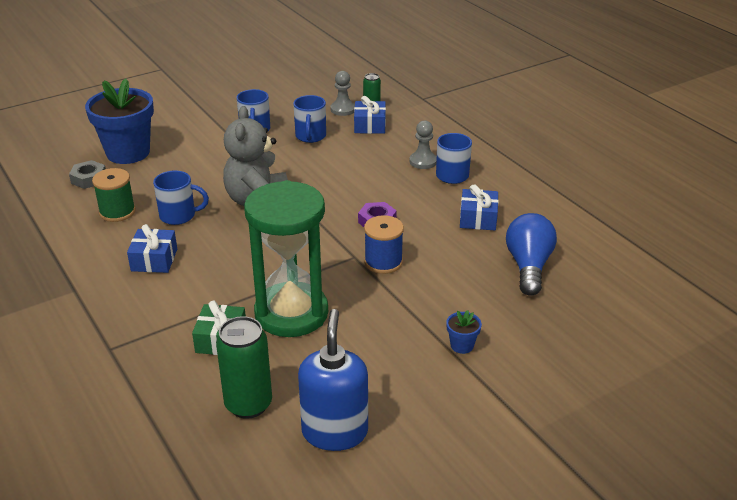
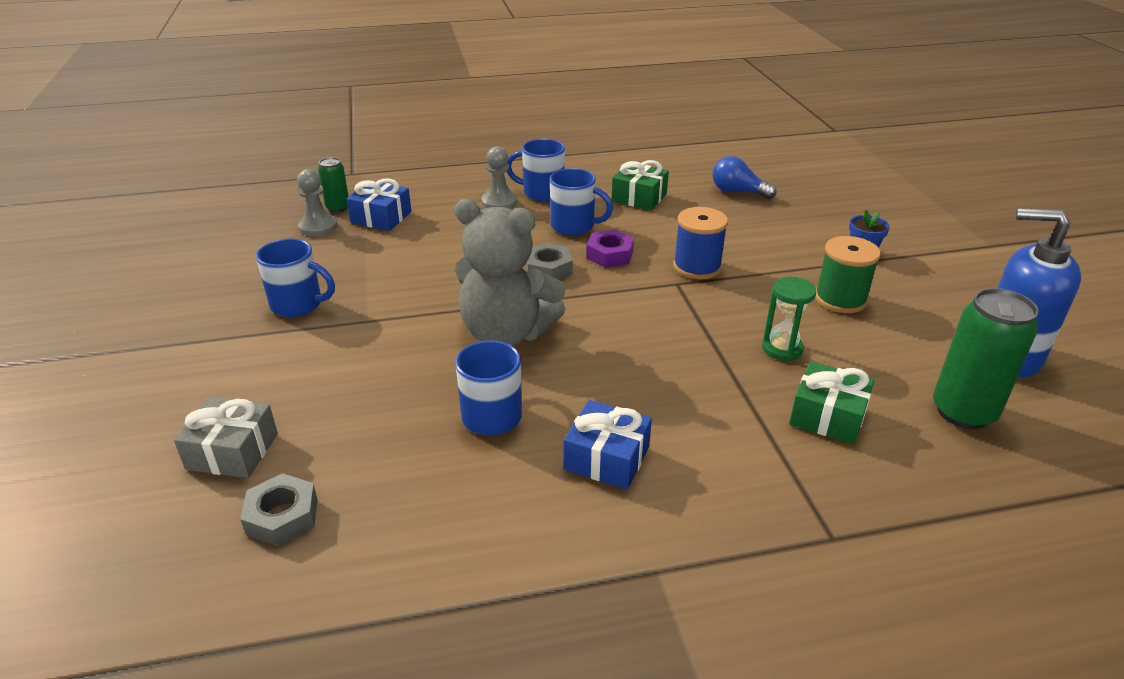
camera: 70 degrees left, 0 degrees up
blue flower pot [85,78,154,164] -> grey gift [174,397,278,478]
green spool [92,168,136,222] -> green spool moved to [815,236,881,313]
green hourglass [244,180,328,337] -> green hourglass [762,277,816,361], size x0.41
blue mug [293,95,326,143] -> blue mug moved to [550,168,613,235]
blue gift [460,184,499,230] -> green gift [611,160,669,210]
blue light bulb [506,213,557,296] -> blue light bulb [713,156,777,199], size x0.66
none -> grey nut [525,243,573,280]

